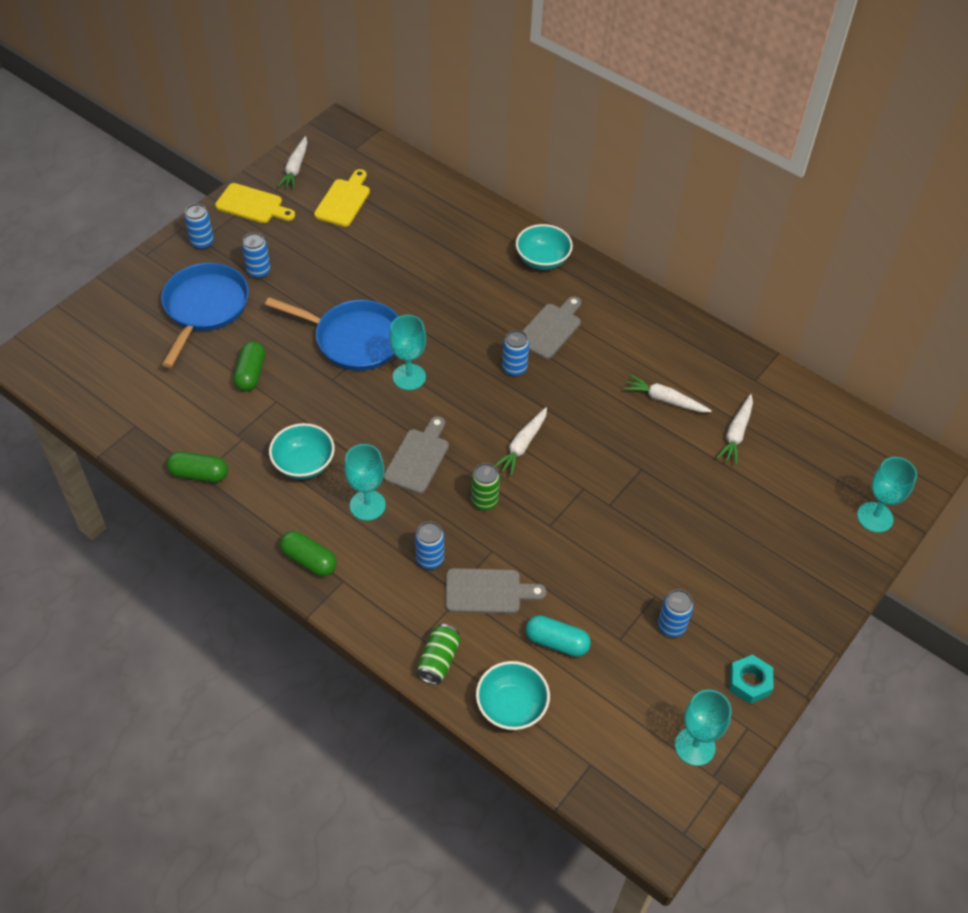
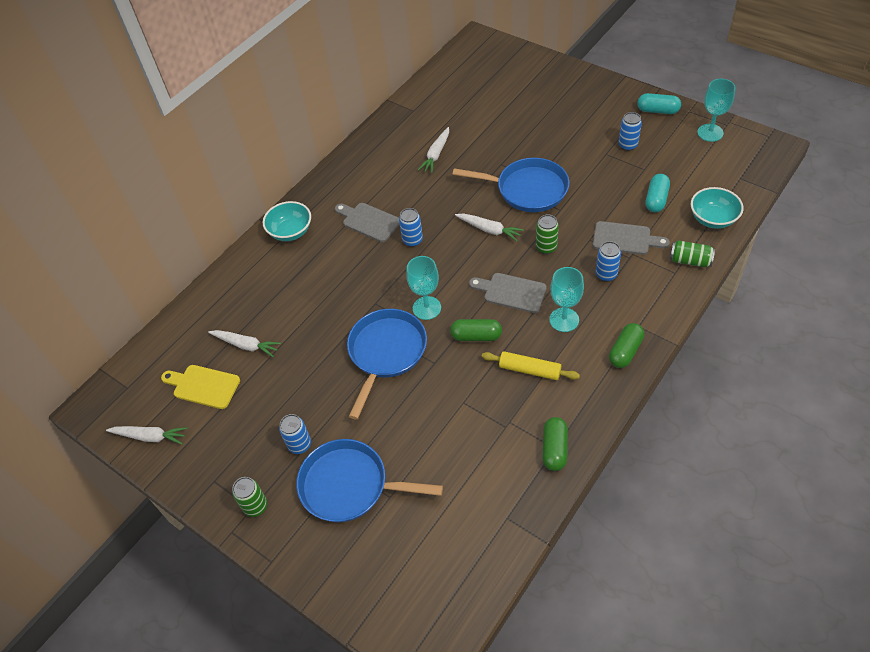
camera: 85 degrees left, 0 degrees up
blue can [184,204,214,250] -> green can [232,477,267,517]
yellow cutting board [215,183,295,223] -> none
green capsule [233,341,265,392] -> green capsule moved to [450,319,502,341]
turquoise bowl [269,423,335,479] -> yellow rolling pin [482,351,580,380]
grey cutting board [445,568,546,614] -> grey cutting board turned 105 degrees clockwise [593,221,670,255]
white carrot [717,394,753,465] -> white carrot moved to [208,330,281,357]
turquoise nut [729,655,773,704] -> turquoise capsule [637,93,681,114]
turquoise goblet [857,457,917,533] -> none
none -> blue pan [453,158,569,212]

